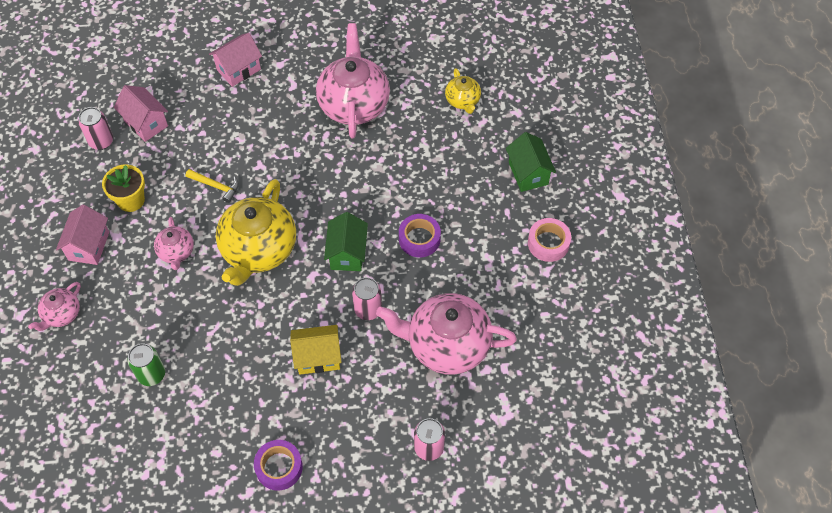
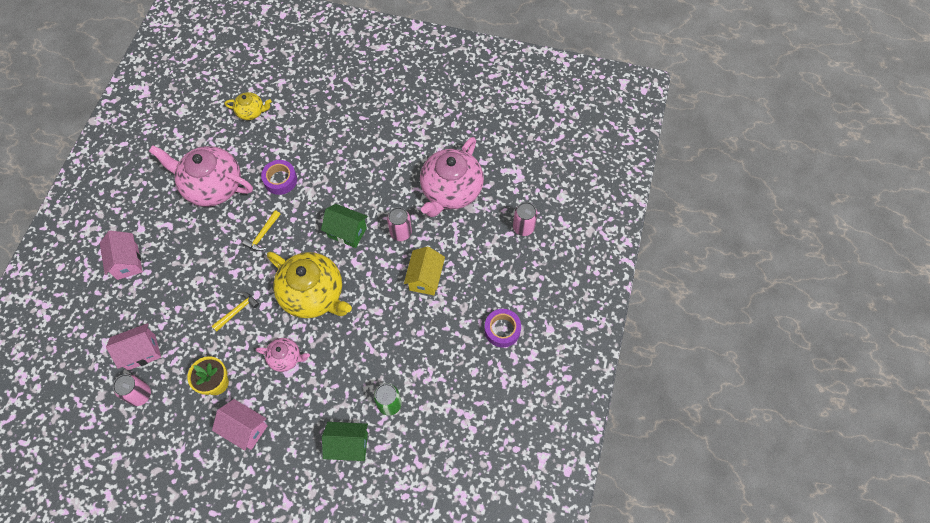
camera: 70 degrees left, 5 degrees up
pink teapot [28,282,81,331] -> none
purple tape [399,214,441,257] -> purple tape moved to [261,160,297,195]
green house [506,132,556,192] -> green house moved to [322,422,368,461]
pink tape [528,218,571,262] -> none
none -> yellow hammer [242,210,281,251]

